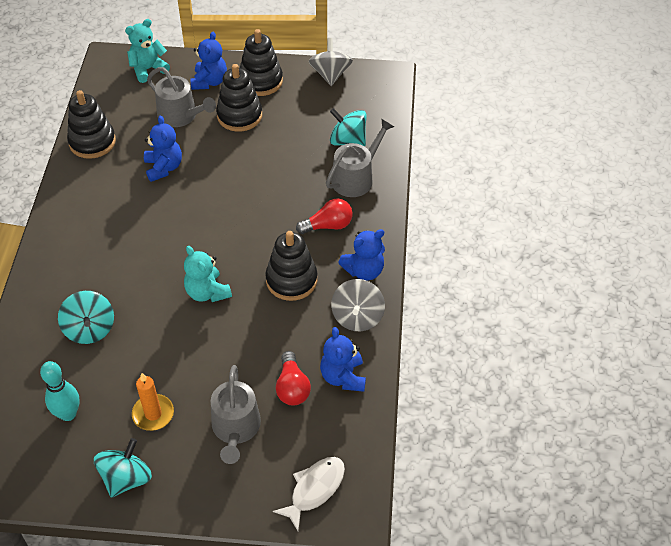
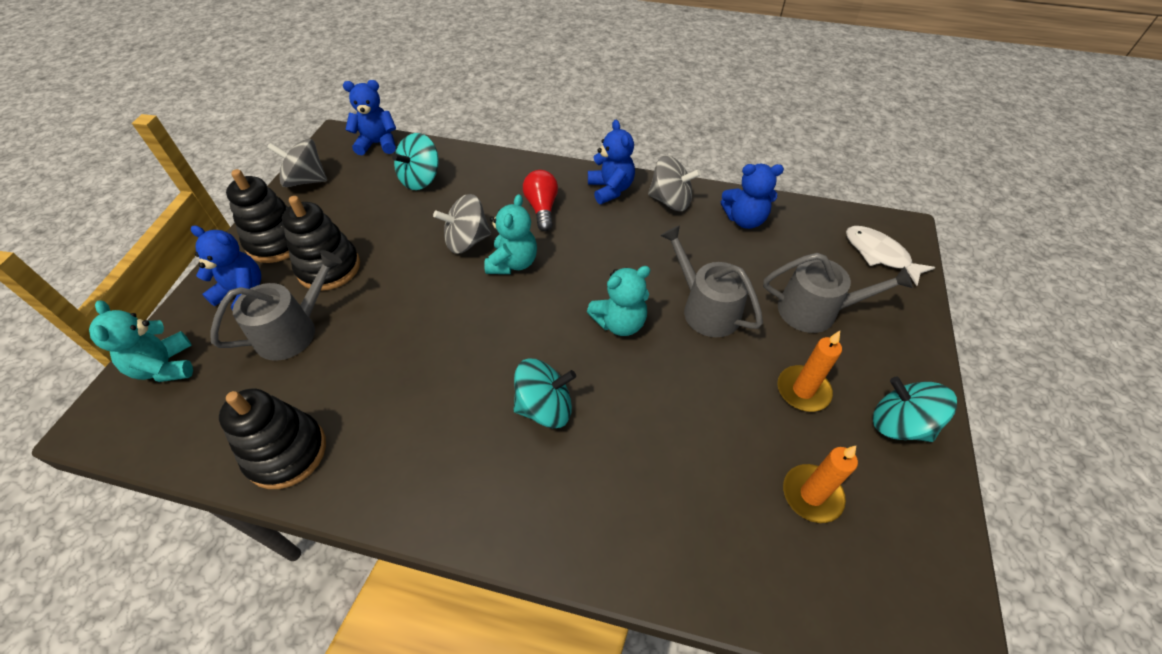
camera: 80 degrees left, 0 degrees up
turquoise bowling pin [40,361,80,421] -> orange candle [783,446,858,523]
turquoise spinning top [58,291,114,344] -> turquoise spinning top moved to [514,359,576,428]
blue teddy bear [144,115,182,182] -> blue teddy bear moved to [343,80,396,155]
black stacking toy [265,231,317,301] -> none
red light bulb [276,351,311,405] -> none
grey watering can [326,119,394,197] -> grey watering can moved to [660,225,763,337]
none -> grey spinning top [433,194,491,254]
none -> turquoise teddy bear [484,194,537,274]

